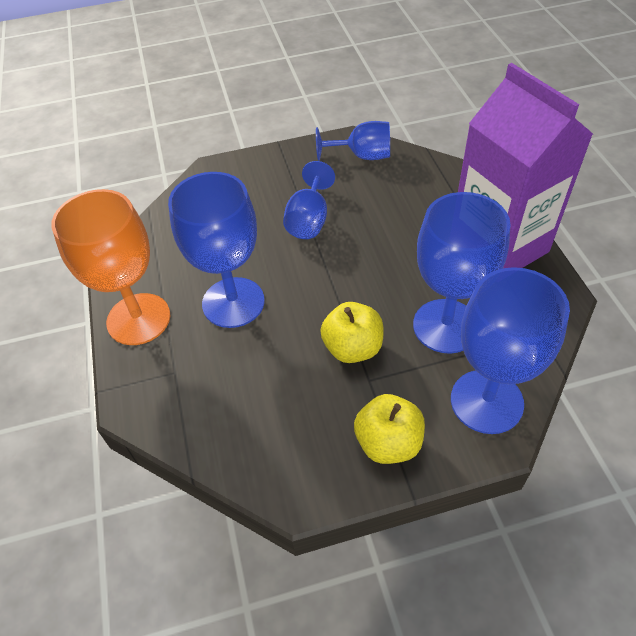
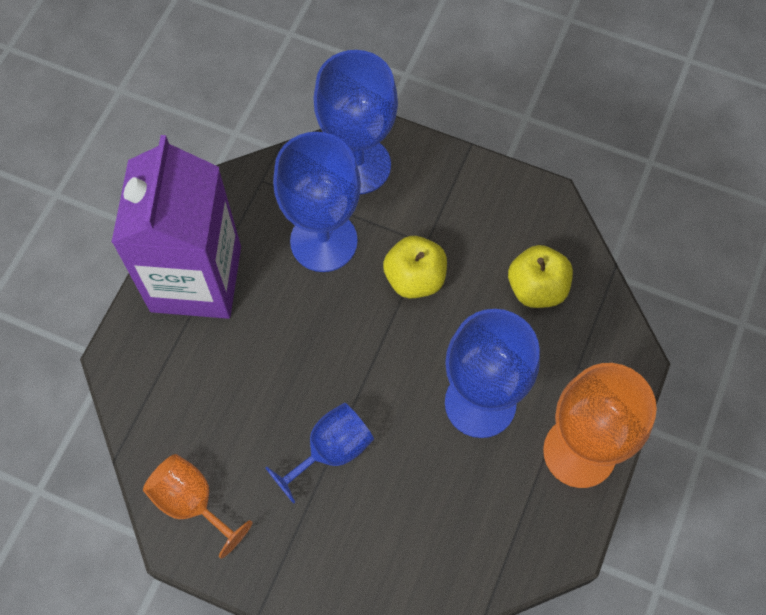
camera: 145 degrees left, 15 degrees up
blue goblet [316,121,390,161] -> orange goblet [143,454,253,559]
yellow apple [354,394,425,464] -> yellow apple moved to [508,245,573,308]

